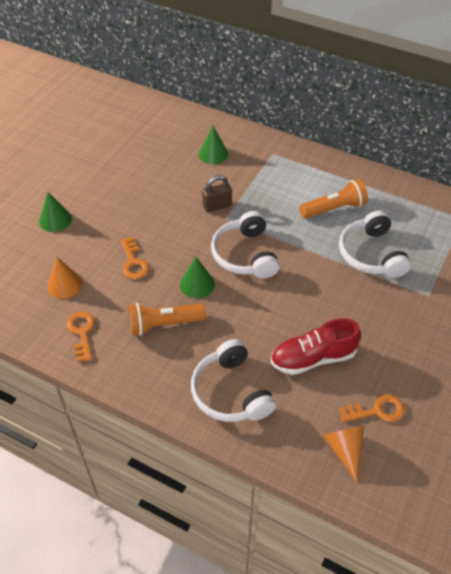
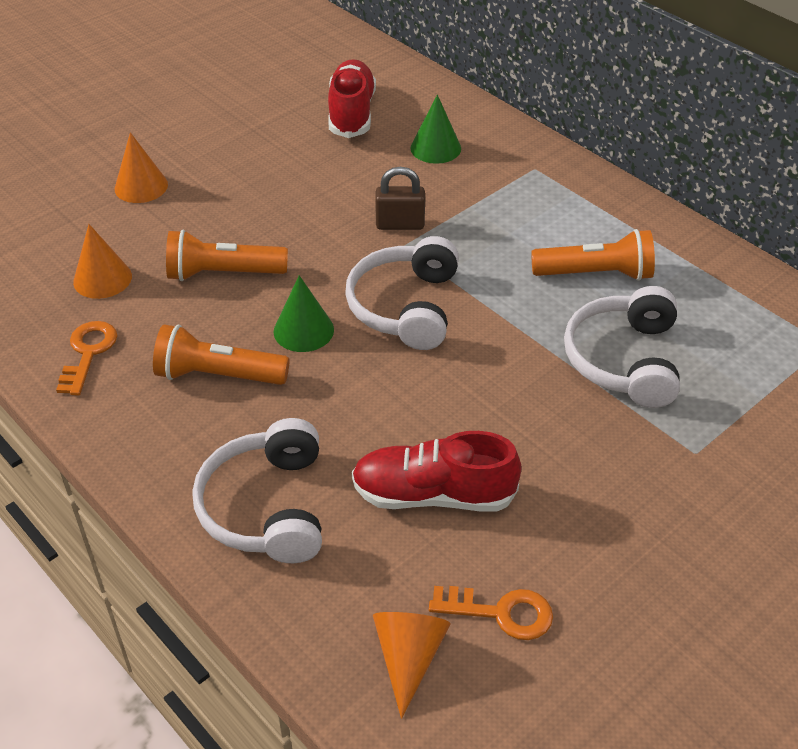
camera: 20 degrees right, 5 degrees down
green cone [39,192,72,232] -> orange cone [114,132,168,203]
orange key [121,237,149,279] -> orange flashlight [166,230,288,281]
none -> red shoe [328,59,376,138]

